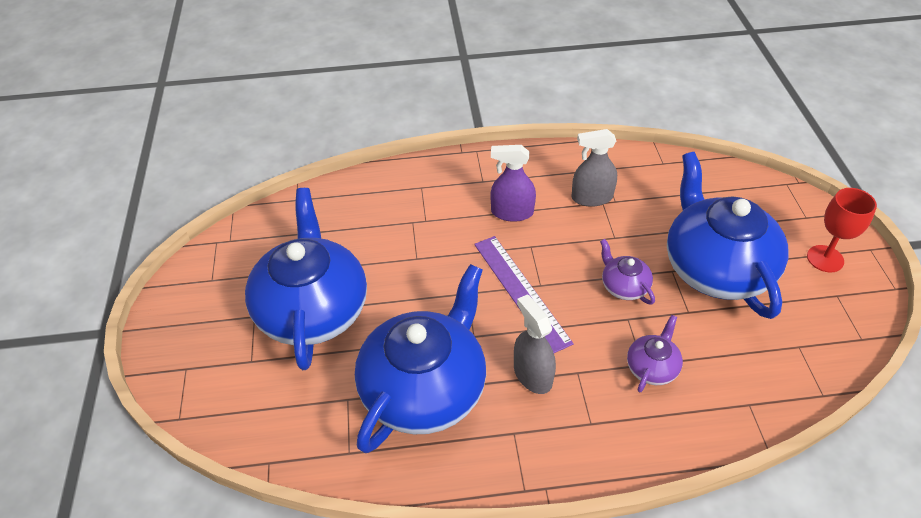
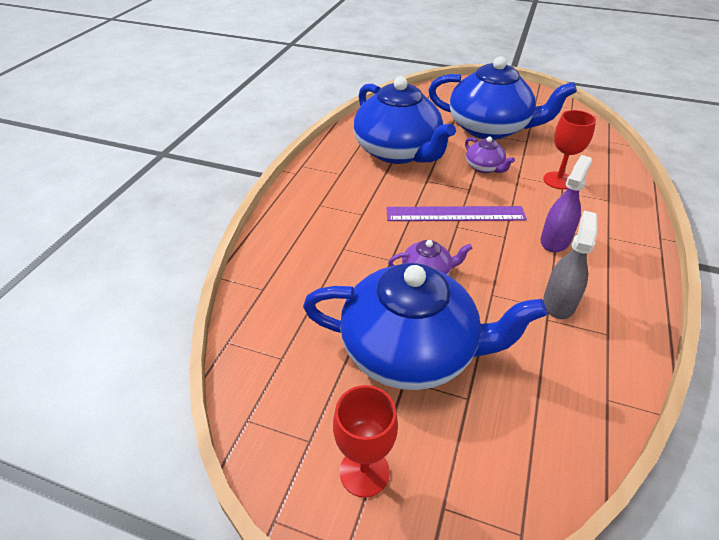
camera: 115 degrees right, 5 degrees down
grey spray bottle [514,294,556,394] -> none
purple teapot [627,315,683,392] -> purple teapot moved to [465,137,515,173]
none -> red goblet [543,110,596,189]

